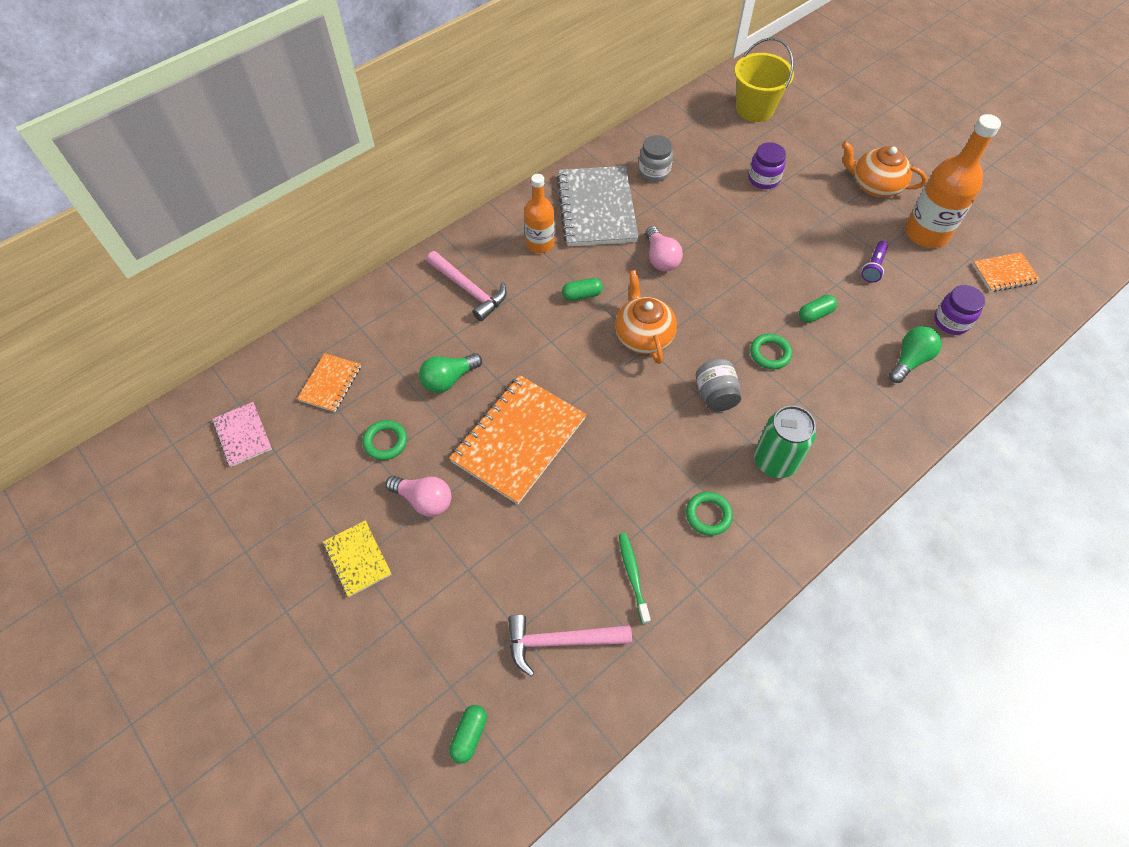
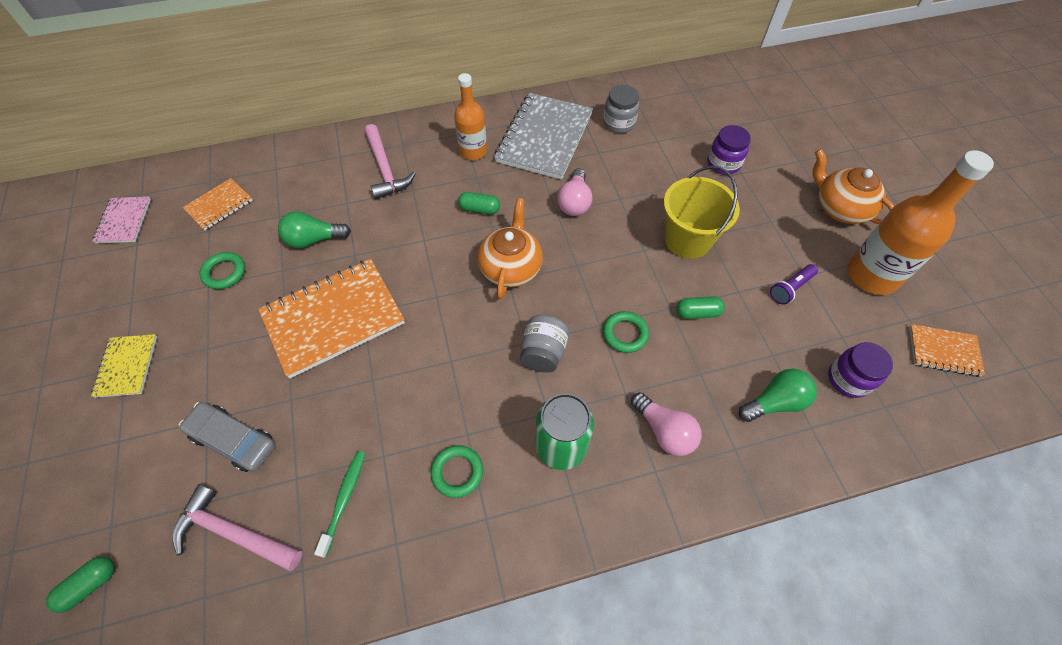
camera: 25 degrees right, 0 degrees up
pink light bulb [386,476,451,517] -> pink light bulb moved to [631,392,701,456]
yellow bucket [735,38,794,122] -> yellow bucket moved to [664,166,740,259]
none -> grey car [179,402,276,472]

